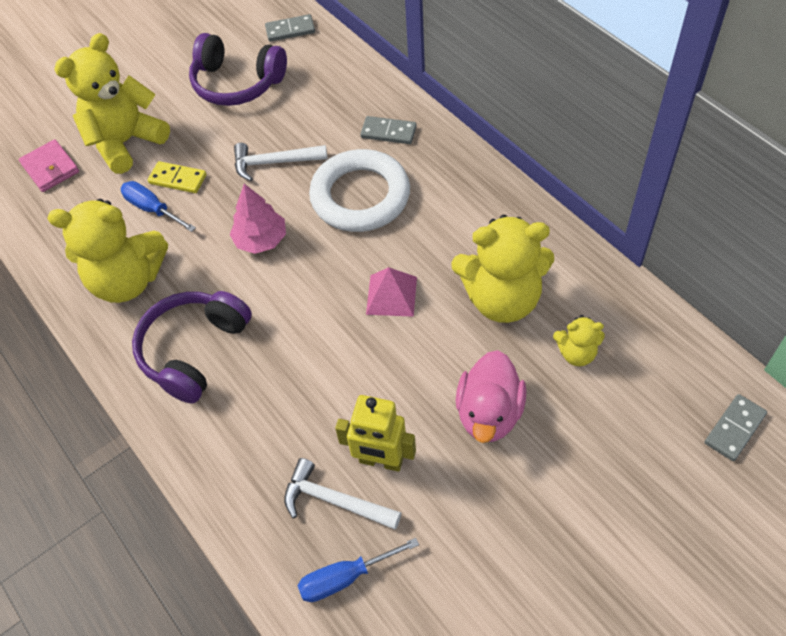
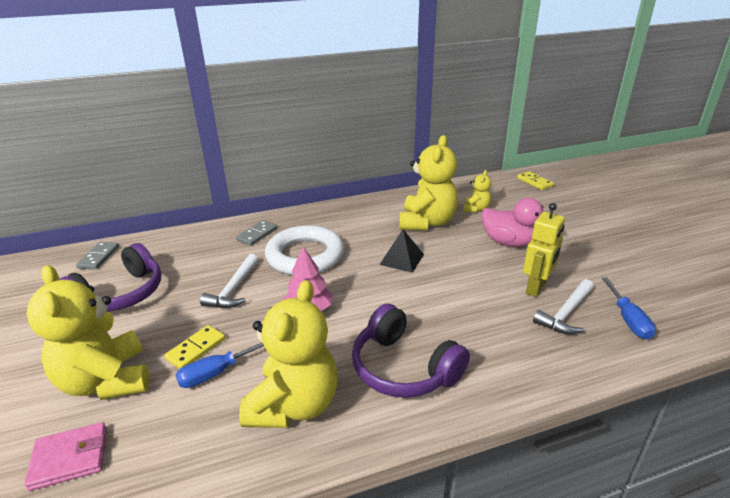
camera: 75 degrees left, 25 degrees down
pink pyramid [366,267,417,317] -> black pyramid [380,229,424,273]
grey domino [705,394,767,461] -> yellow domino [517,171,554,190]

